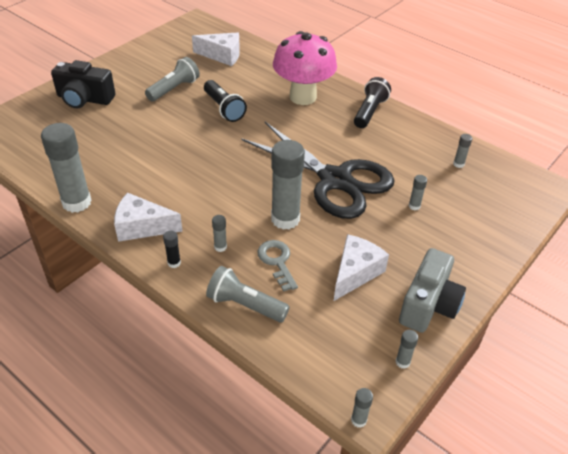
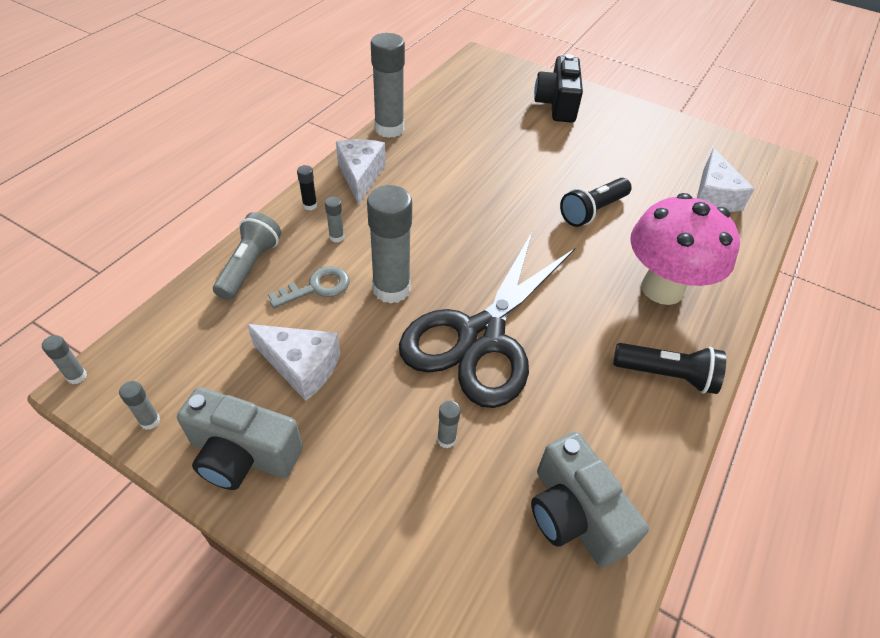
camera: 80 degrees right, 5 degrees up
grey flashlight [145,57,200,101] -> none
grey glue stick [453,134,472,168] -> grey camera [531,432,649,568]

